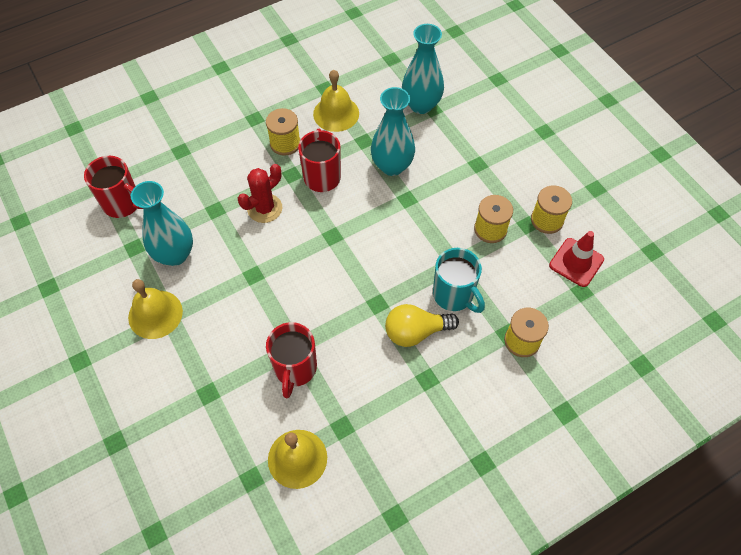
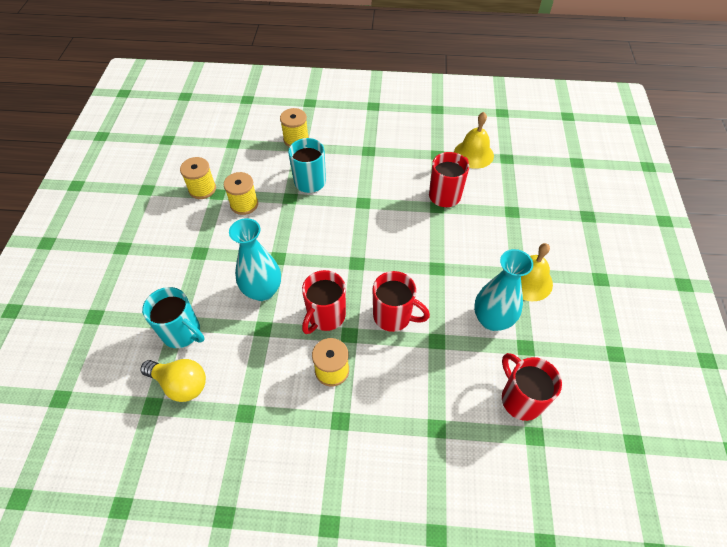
camera: 145 degrees left, 5 degrees down
red cactus [238,164,282,223] -> red mug [373,271,430,332]
yellow bell [313,70,359,132] -> none
yellow light bulb [385,304,459,347] -> yellow light bulb moved to [140,359,206,402]
turquoise vase [402,24,444,114] -> turquoise mug [142,287,204,348]
red traffic cone [549,231,604,287] -> none

